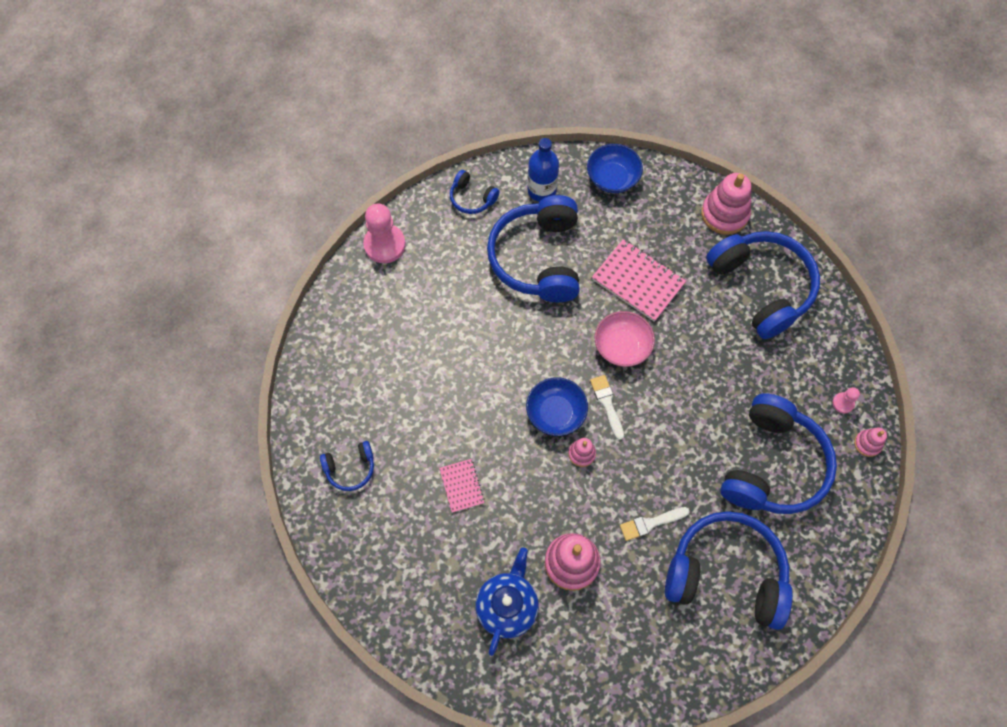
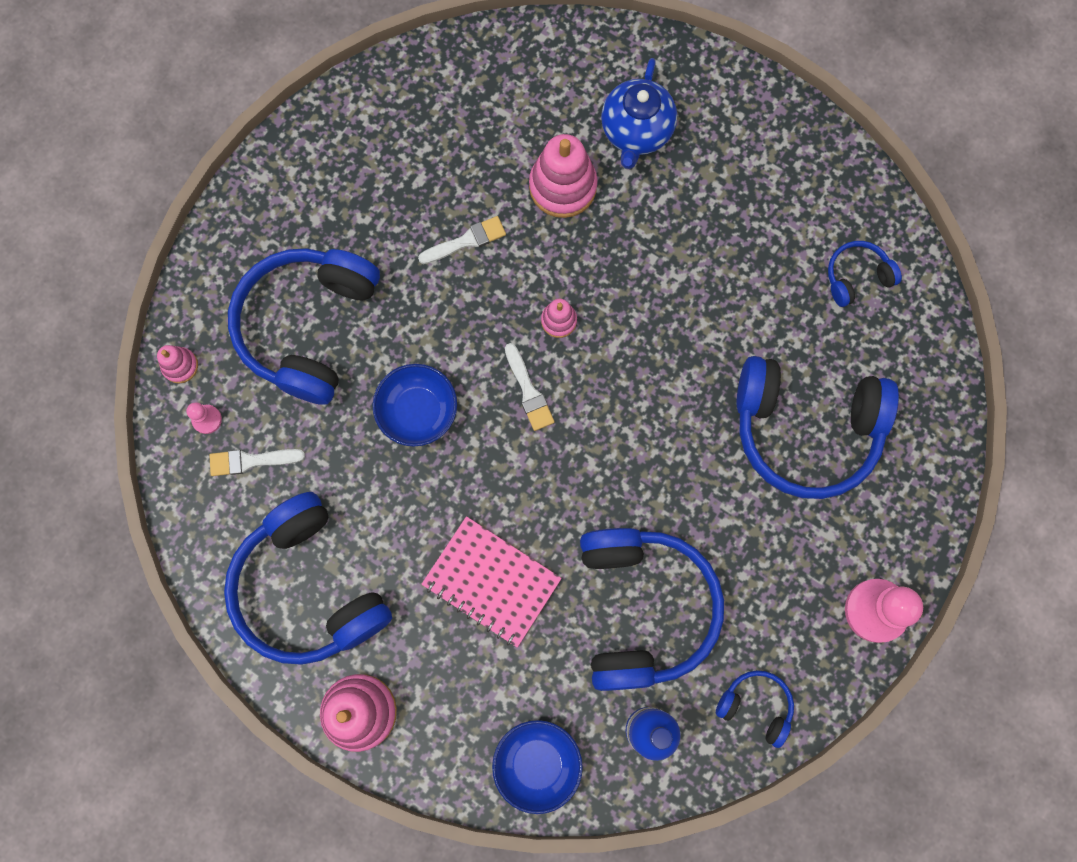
camera: 175 degrees right, 10 degrees up
pink notebook [439,459,485,513] -> none
blue bowl [526,377,588,436] -> blue bowl moved to [372,364,457,446]
pink bowl [594,311,655,367] -> none
blue headphones [665,511,793,630] -> blue headphones moved to [737,356,899,499]
none -> white brush [209,449,305,476]

